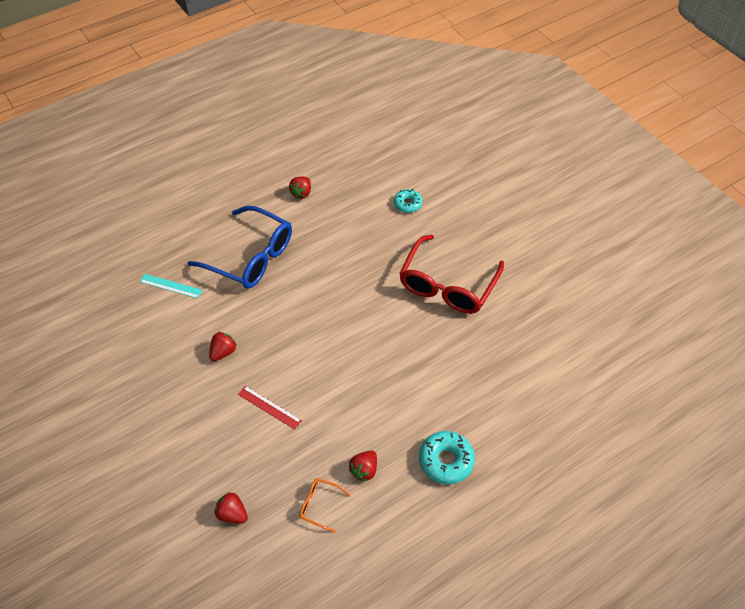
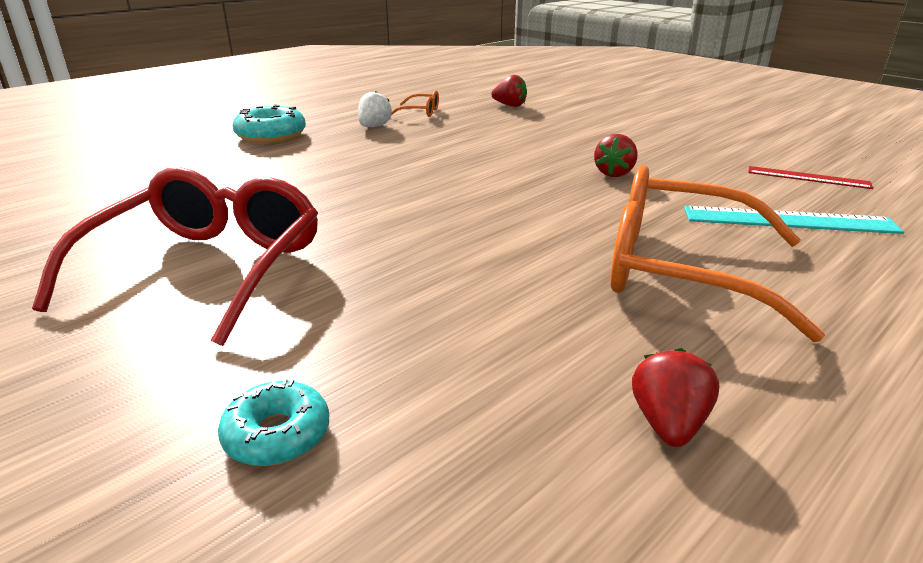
camera: 170 degrees right, 25 degrees down
turquoise ruler [140,274,202,299] -> turquoise ruler [684,206,904,234], size x1.54
blue glasses [187,206,292,289] -> orange glasses [610,165,825,342]
red ruler [238,386,302,430] -> red ruler moved to [748,166,873,189]
red strawberry [349,450,377,481] -> white strawberry [358,91,392,127]

